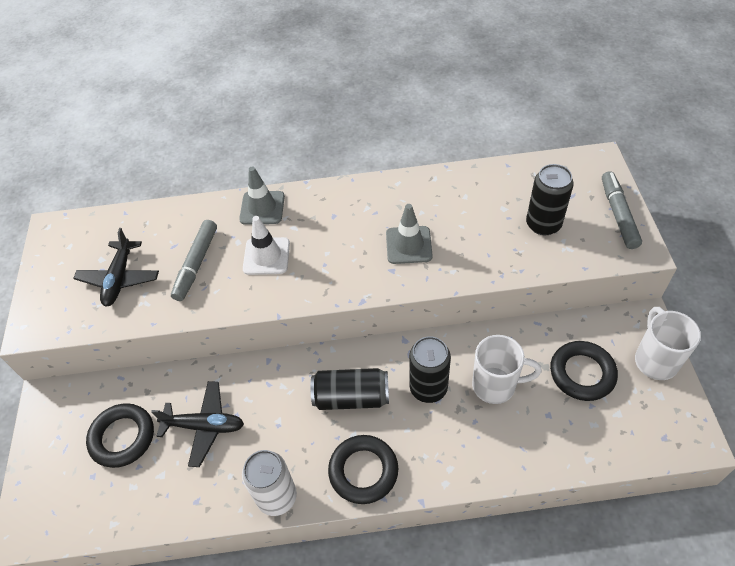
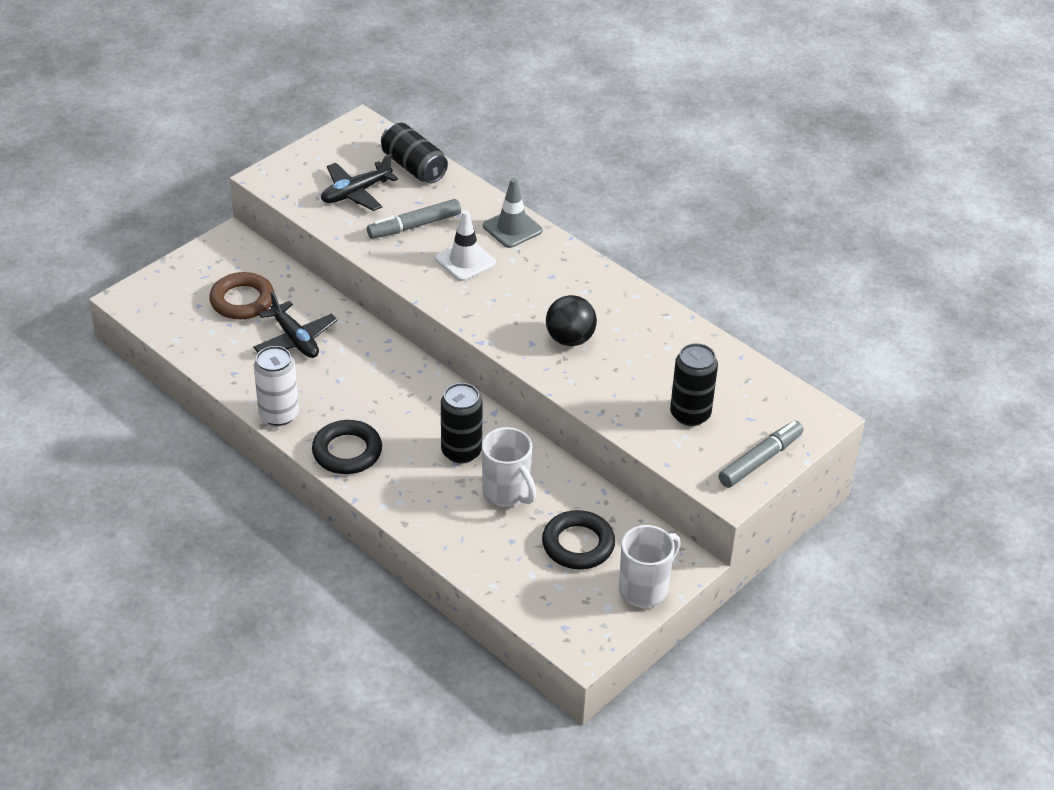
camera: 45 degrees right, 10 degrees down
black ring [86,403,154,468] -> brown ring [209,272,274,320]
black can [311,368,389,410] -> black can moved to [381,123,448,183]
grey traffic cone [386,204,433,264] -> black ball [546,295,597,346]

